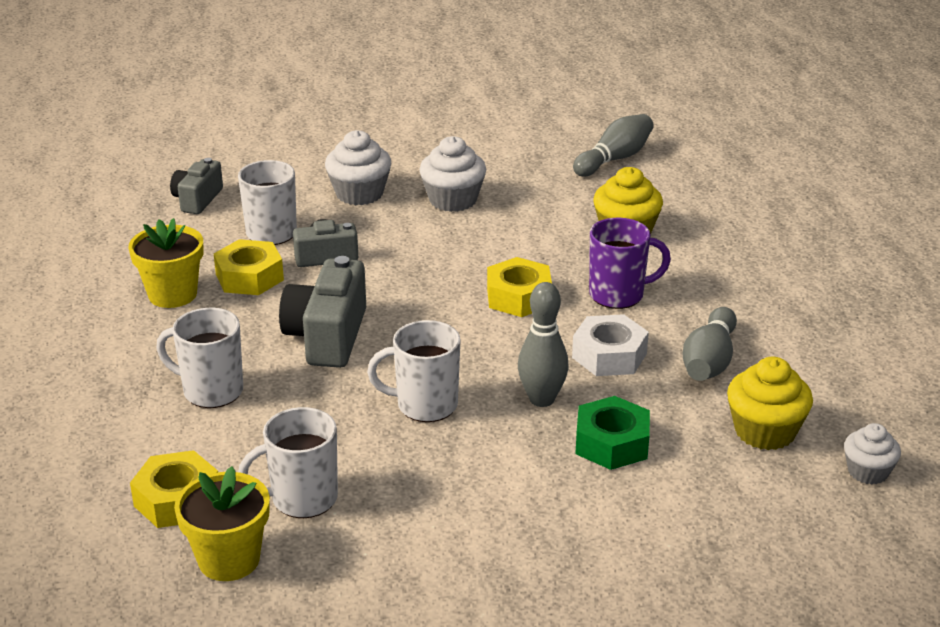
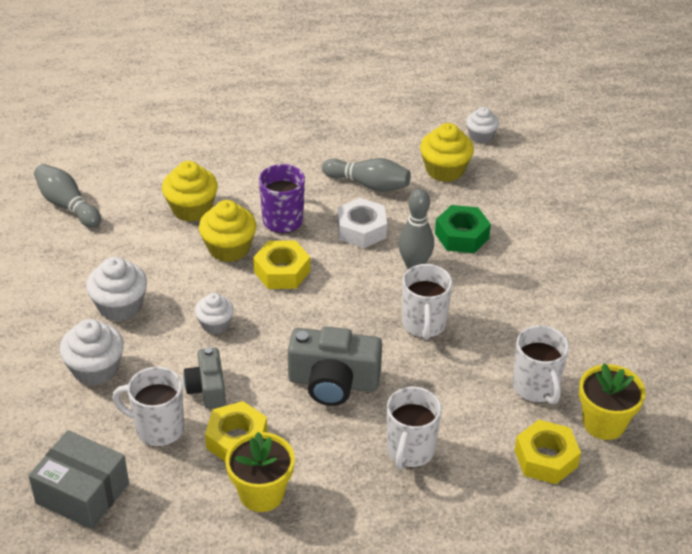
camera: 90 degrees left, 10 degrees up
grey camera [170,158,223,214] -> grey box [29,430,129,530]
none -> white cupcake [195,293,234,334]
none -> yellow cupcake [199,200,257,262]

